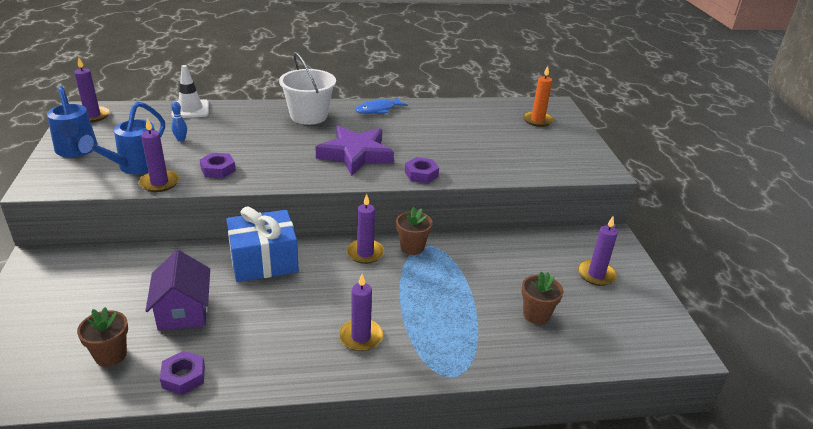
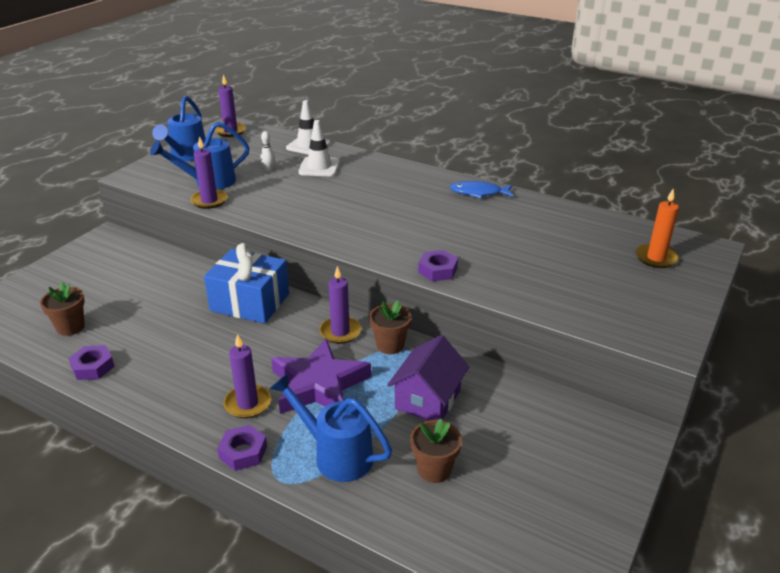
camera: 40 degrees right, 0 degrees up
purple house [145,250,210,331] -> purple house moved to [387,335,469,421]
blue bowling pin [171,102,187,142] -> white bowling pin [260,131,275,172]
purple nut [200,153,236,178] -> purple nut moved to [217,425,267,471]
white bucket [279,52,336,125] -> none
purple star [316,126,394,176] -> purple star moved to [271,338,371,414]
purple candle [578,217,618,286] -> none
none -> blue watering can [269,373,392,482]
none -> white traffic cone [298,120,340,176]

